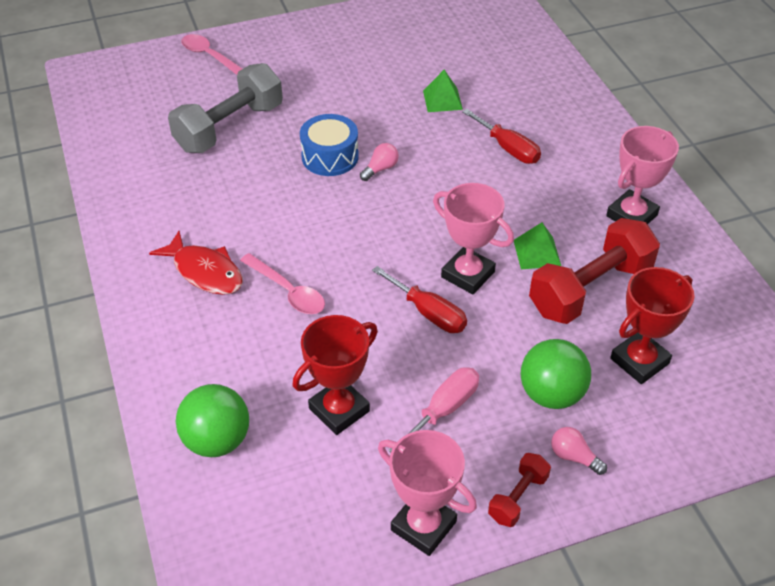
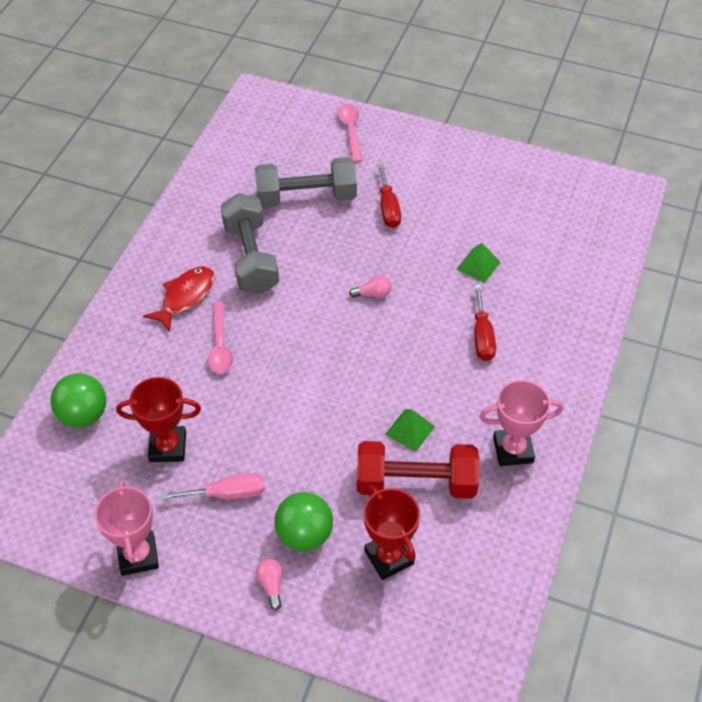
camera: 40 degrees right, 5 degrees up
red fish [149,231,243,295] -> red fish turned 135 degrees counterclockwise [143,266,215,332]
blue drum [300,114,359,176] -> none
red screwdriver [372,266,467,333] -> red screwdriver moved to [378,163,401,228]
pink trophy [433,183,514,294] -> none
red dumbbell [488,453,551,527] -> none
red trophy [610,267,695,384] -> red trophy turned 60 degrees clockwise [363,485,420,580]
none -> grey dumbbell [221,193,279,294]

